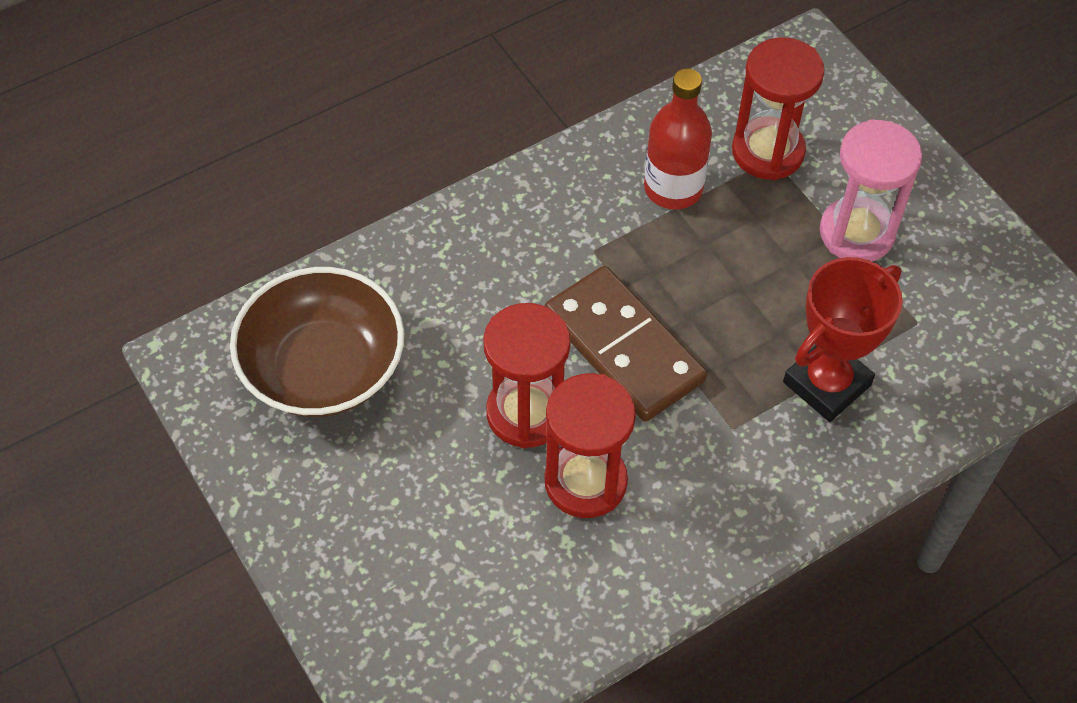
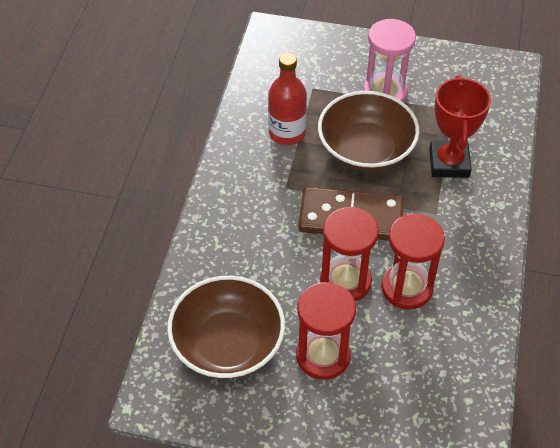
camera: 45 degrees left, 5 degrees down
red hourglass [732,37,825,180] -> red hourglass moved to [296,282,356,380]
none -> brown bowl [318,91,419,172]

